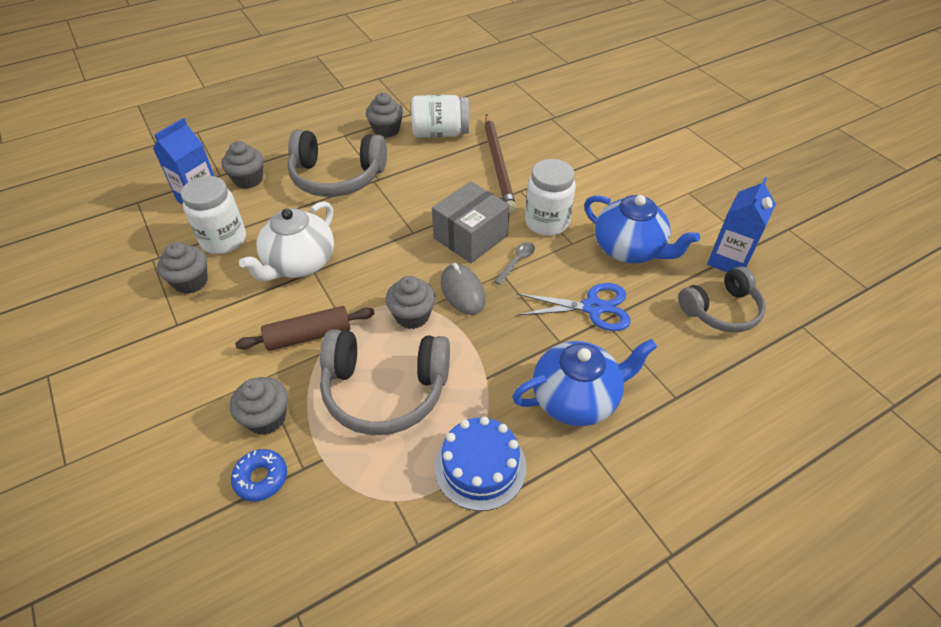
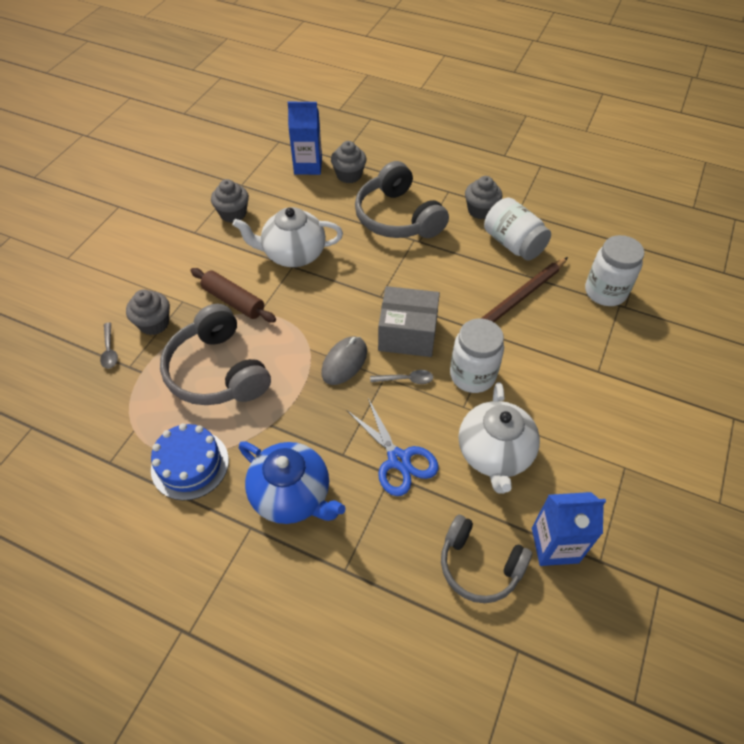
camera: 55 degrees right, 5 degrees up
white jar [181,176,246,254] -> white jar moved to [585,235,644,306]
blue donut [231,449,287,502] -> grey spoon [100,322,118,369]
grey cupcake [386,276,436,329] -> none
blue teapot [584,195,700,263] -> white teapot [458,382,540,494]

